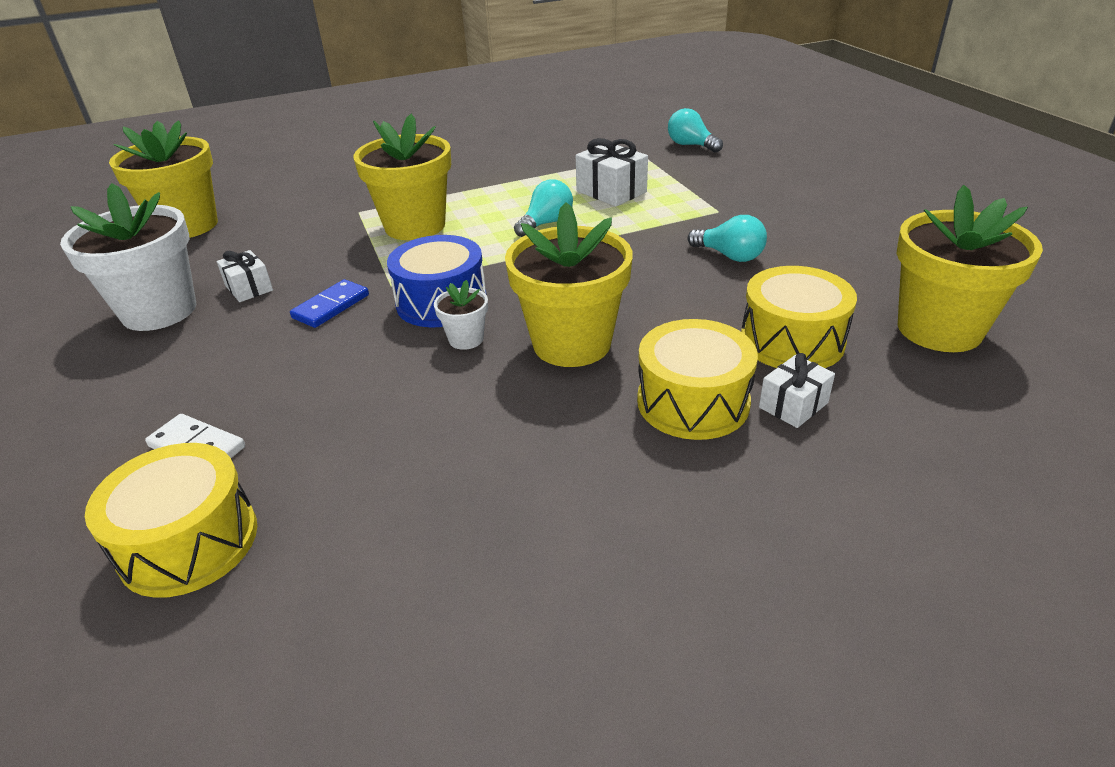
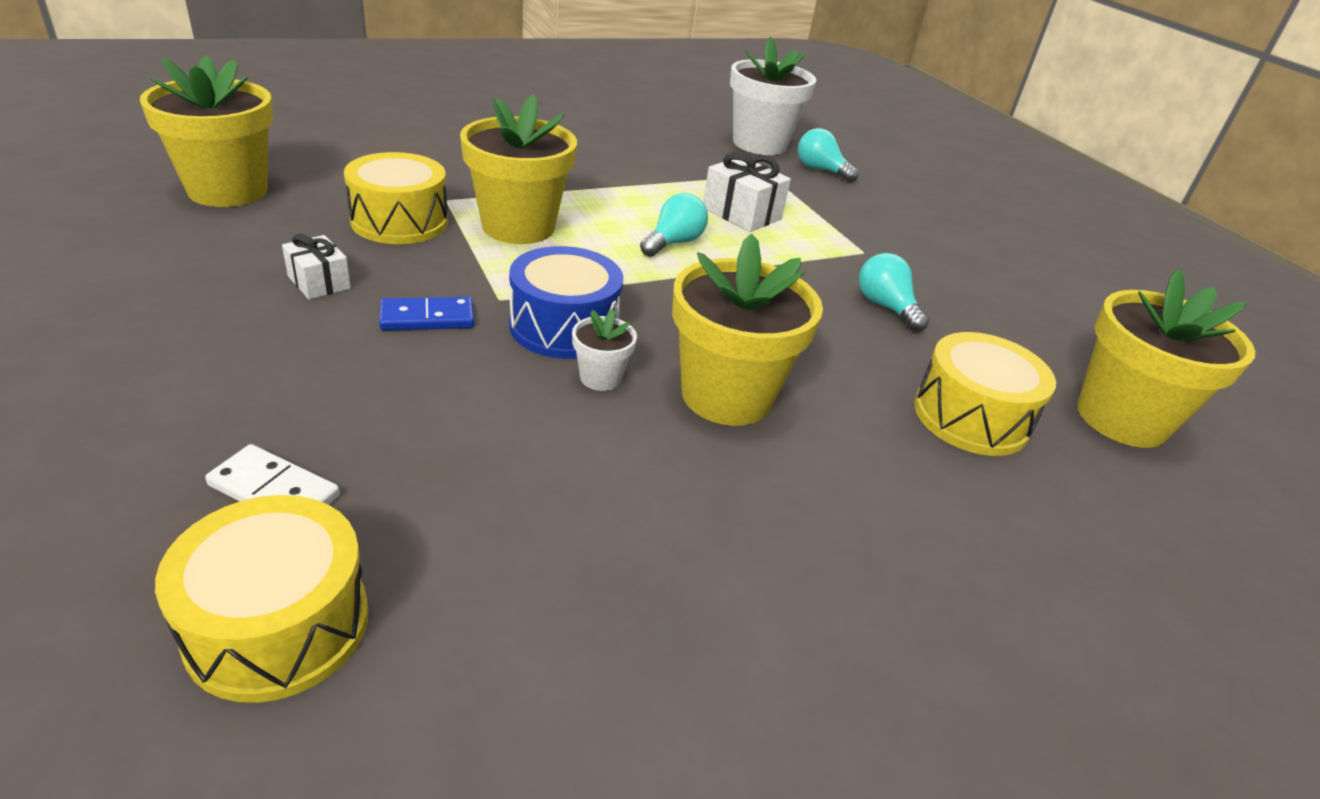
camera: 10 degrees left, 0 degrees up
white flower pot [60,183,196,331] -> white flower pot moved to [730,37,816,155]
blue domino [290,279,369,328] -> blue domino turned 45 degrees clockwise [379,297,474,331]
yellow drum [637,319,758,440] -> yellow drum moved to [344,152,448,244]
turquoise light bulb [688,215,767,262] -> turquoise light bulb turned 150 degrees counterclockwise [859,253,929,332]
white gift [759,353,835,428] -> none

